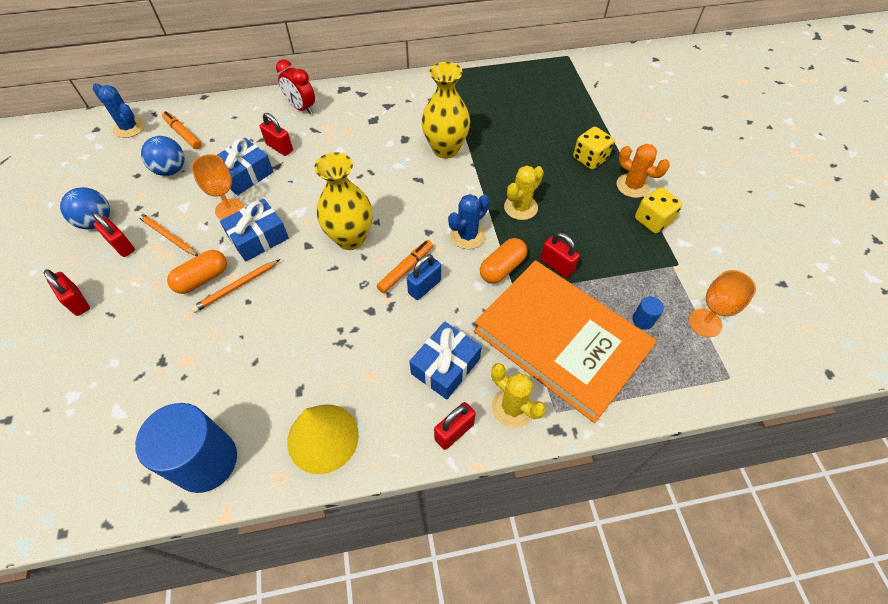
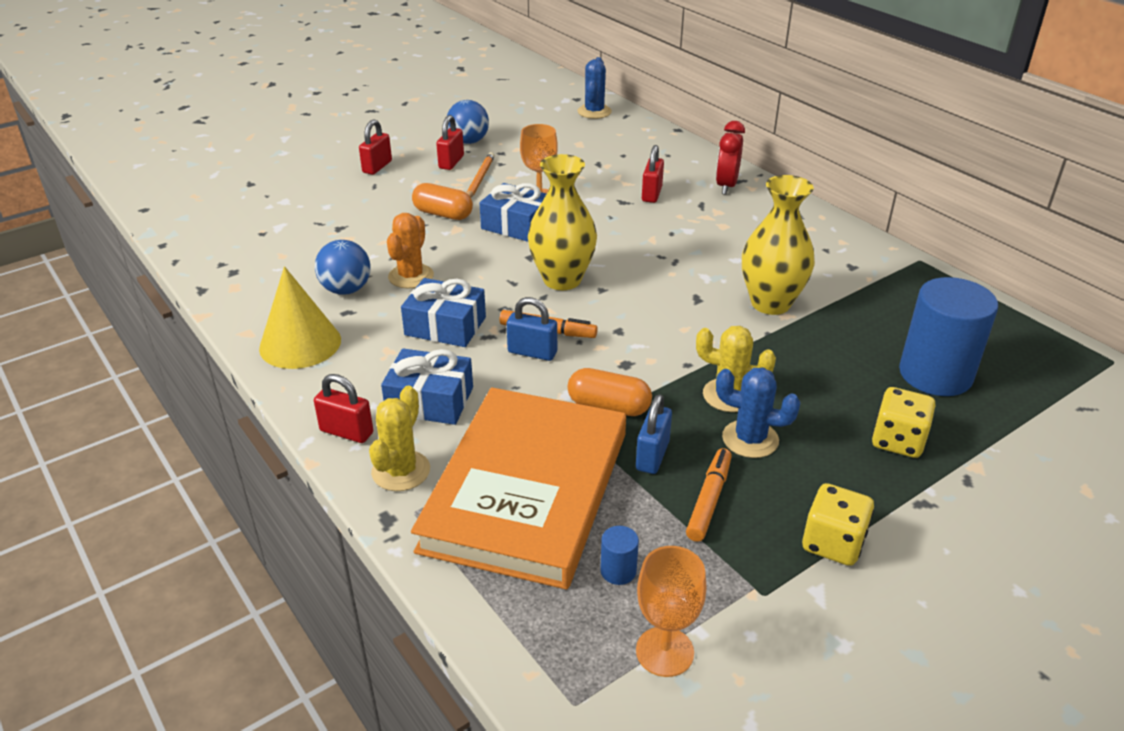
camera: 65 degrees right, 20 degrees down
blue cylinder [135,403,237,493] -> blue cylinder moved to [899,277,998,396]
blue ball [141,136,185,176] -> blue ball moved to [315,240,371,295]
orange marker [162,111,201,149] -> orange marker moved to [686,448,732,542]
orange pencil [191,259,280,313] -> none
blue gift [217,138,273,195] -> blue gift moved to [401,278,486,347]
blue cactus [448,194,490,249] -> blue cactus moved to [716,368,801,458]
red padlock [540,232,580,278] -> blue padlock [636,394,672,474]
orange cactus [617,144,670,198] -> orange cactus moved to [387,213,434,288]

